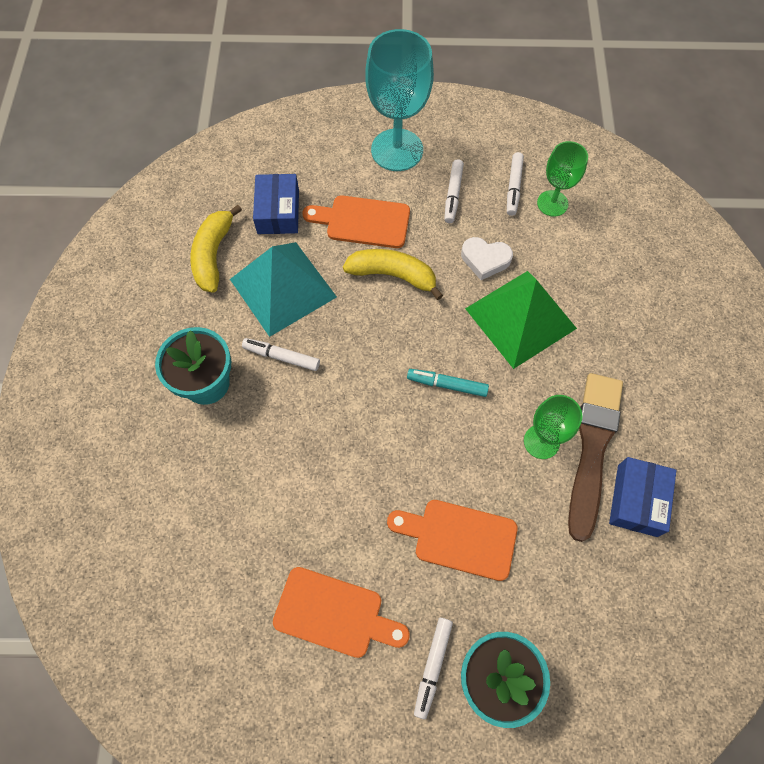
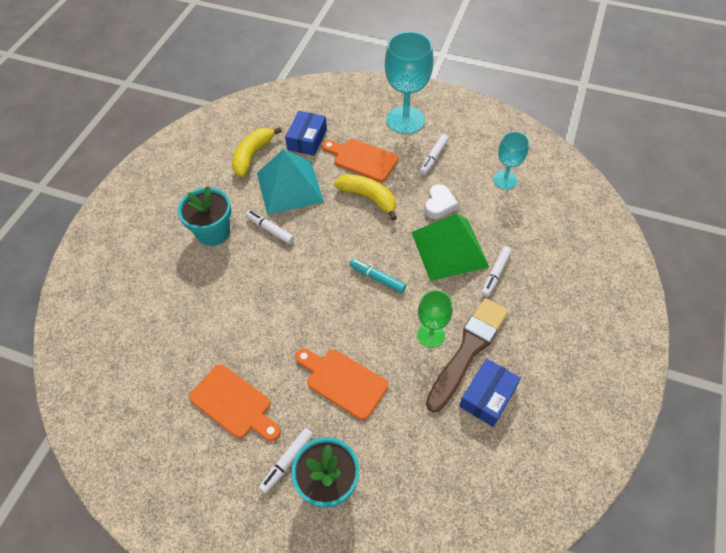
camera: 20 degrees right, 10 degrees down
white heart [461,237,513,280] -> white heart turned 105 degrees counterclockwise [425,184,458,219]
white marker [507,152,524,216] -> white marker moved to [481,246,512,297]
green goblet [537,141,588,217] -> turquoise goblet [493,132,529,189]

